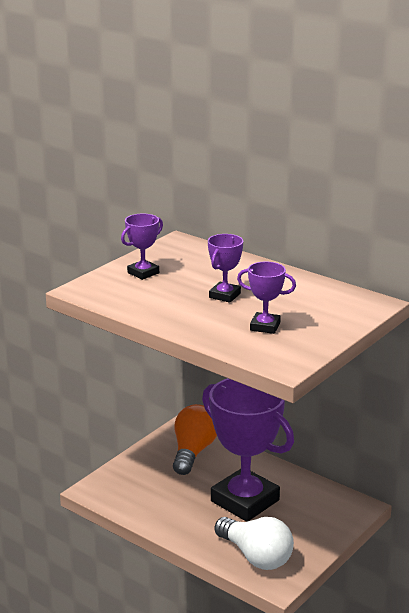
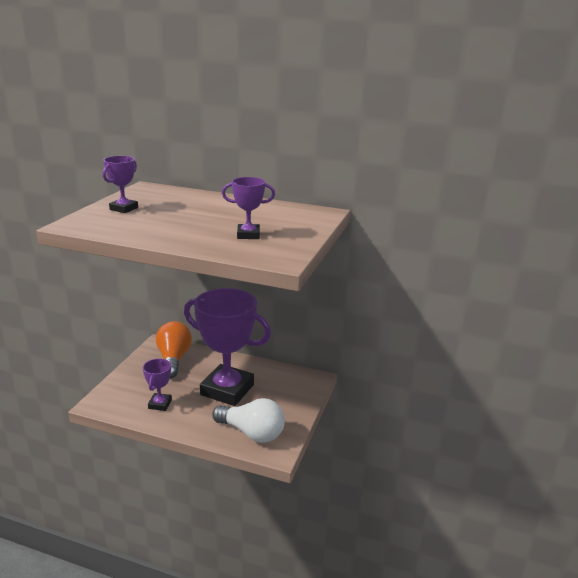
camera: 20 degrees left, 0 degrees up
purple trophy [208,234,243,303] -> purple trophy moved to [143,359,172,411]

